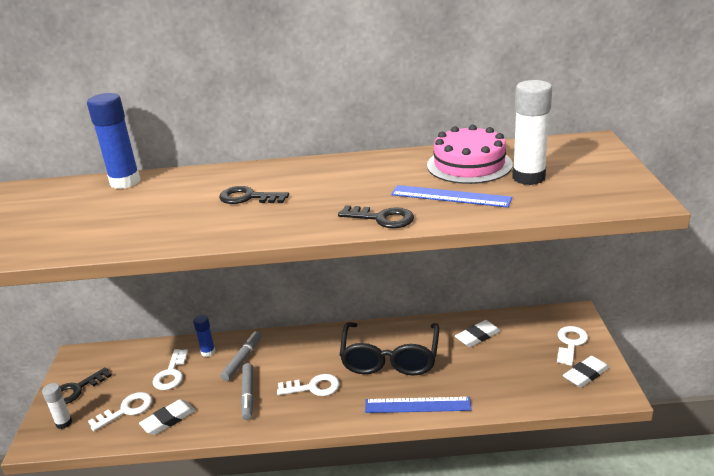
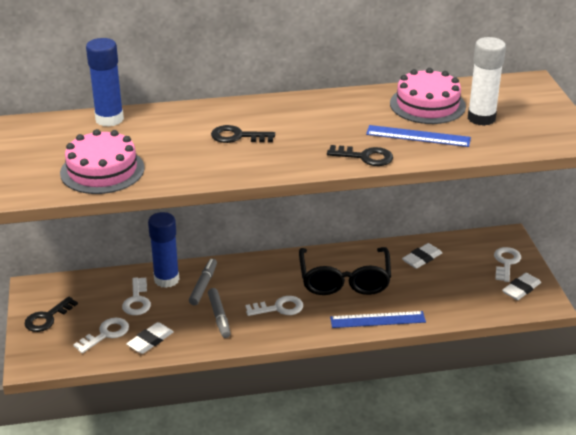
camera: 10 degrees left, 5 degrees up
white glue stick [42,383,72,429] -> none
blue glue stick [193,315,215,357] -> blue glue stick [148,212,179,288], size x1.83
none -> pink cake [60,129,145,194]

